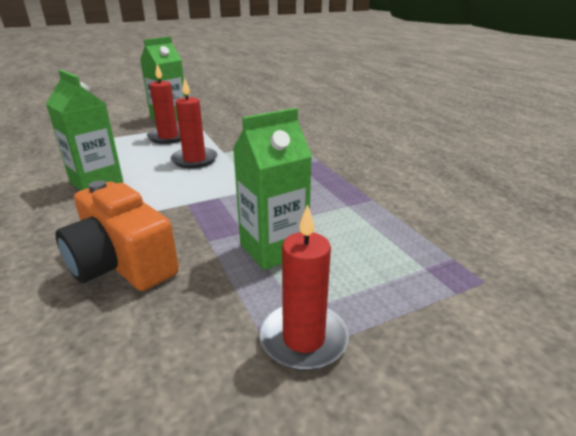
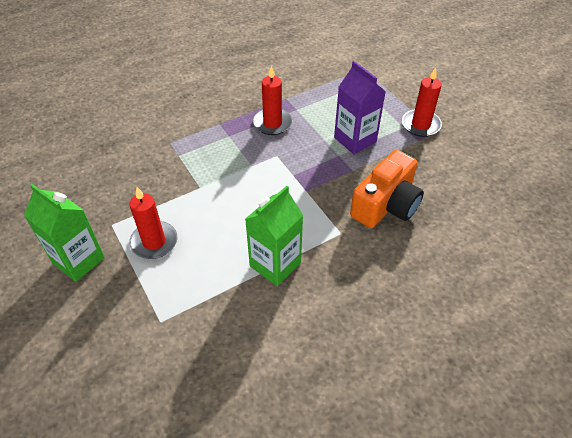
camera: 95 degrees left, 20 degrees up
red candle [171,77,218,168] -> red candle moved to [253,66,292,135]
green carton [233,108,312,270] -> purple carton [334,61,386,154]

